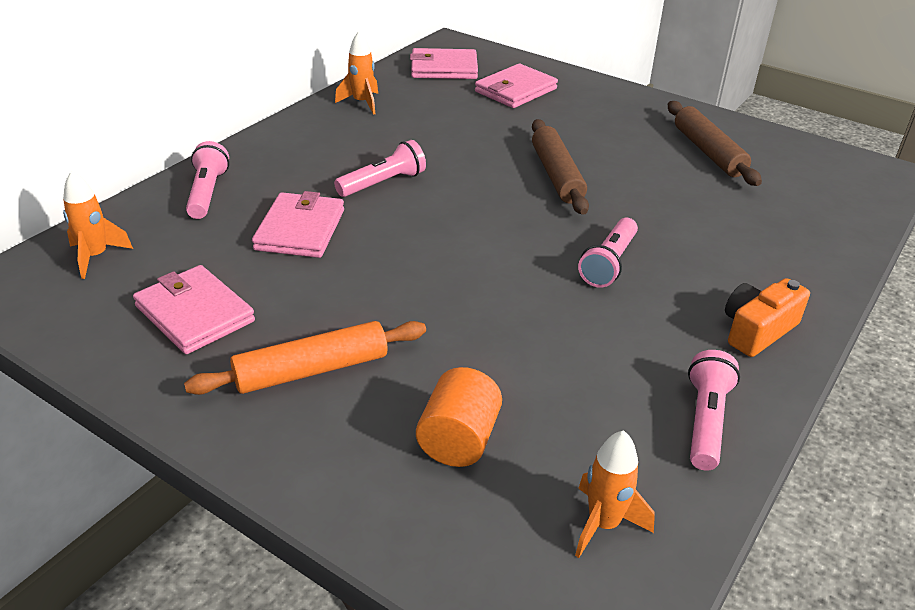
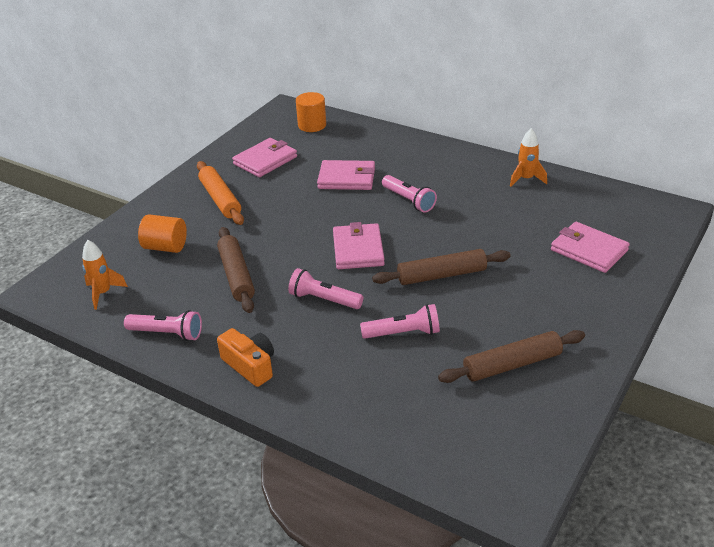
camera: 90 degrees right, 0 degrees up
orange rocket [63,171,133,279] -> orange cylinder [296,92,326,132]
pink flashlight [186,141,229,219] -> pink flashlight moved to [360,304,440,339]
pink wallet [410,48,478,79] -> pink wallet moved to [333,222,385,269]
none -> brown rolling pin [217,227,255,313]

